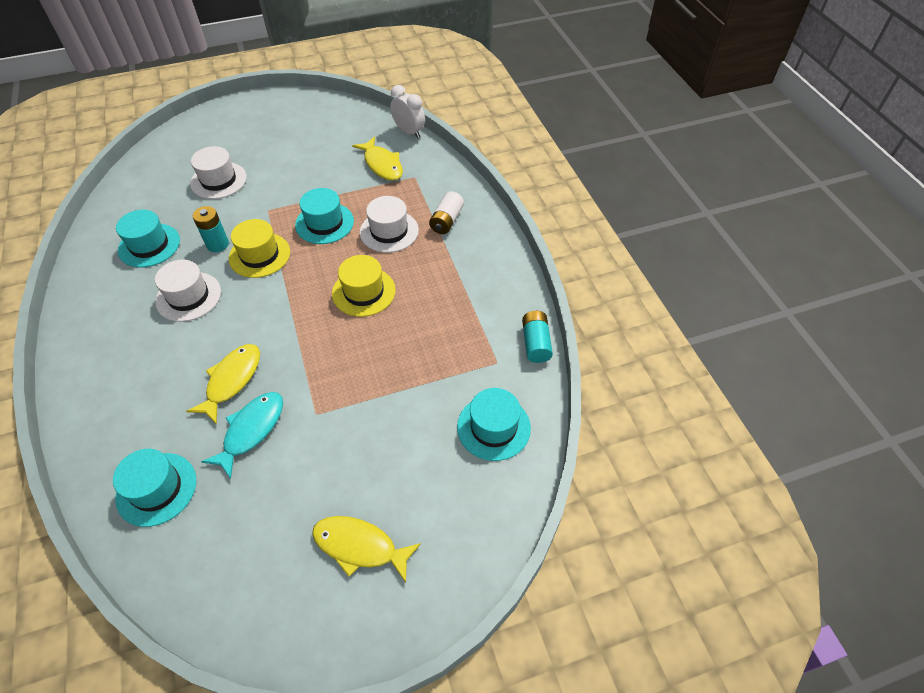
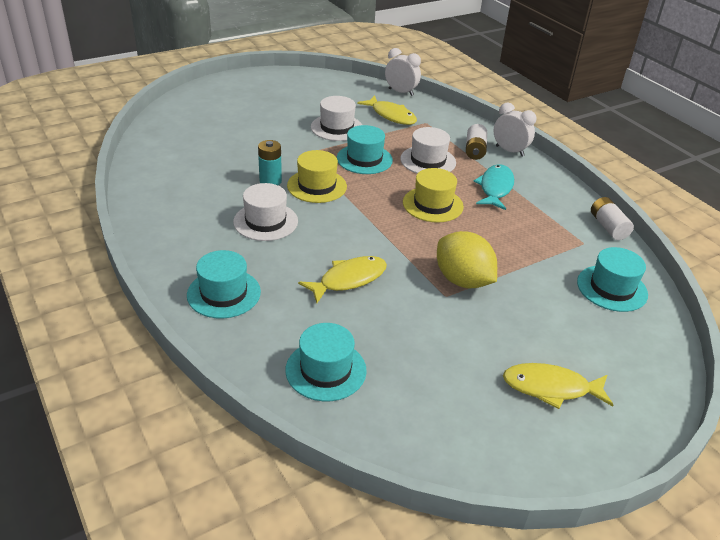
camera: 15 degrees left, 15 degrees down
turquoise hat [116,210,180,268] -> turquoise hat moved to [187,250,261,319]
yellow fish [186,344,260,424] -> yellow fish turned 45 degrees clockwise [298,256,387,303]
white hat [190,146,247,199] -> white hat moved to [311,96,362,141]
turquoise fish [201,392,283,479] -> turquoise fish moved to [473,164,514,210]
turquoise battery [522,311,553,363] -> white battery [591,197,634,240]
none -> yellow lemon [437,231,497,289]
none -> white clock [494,102,537,157]

